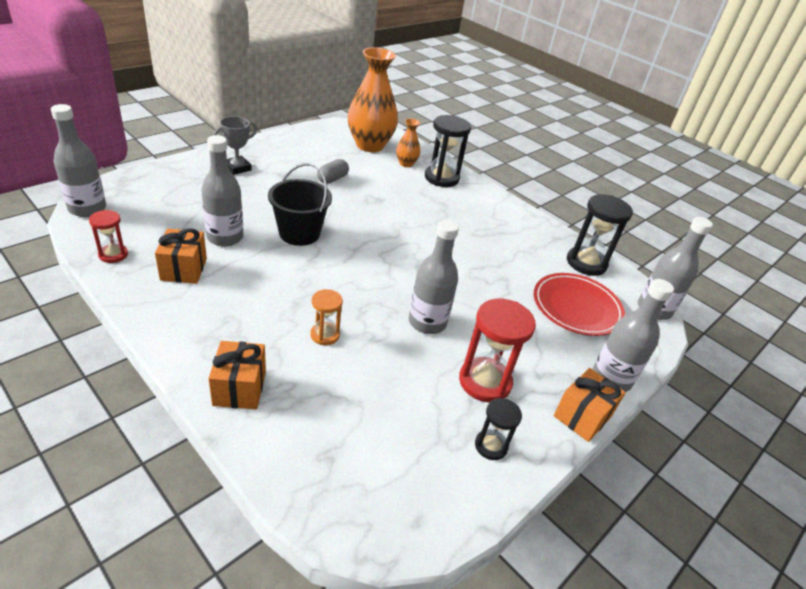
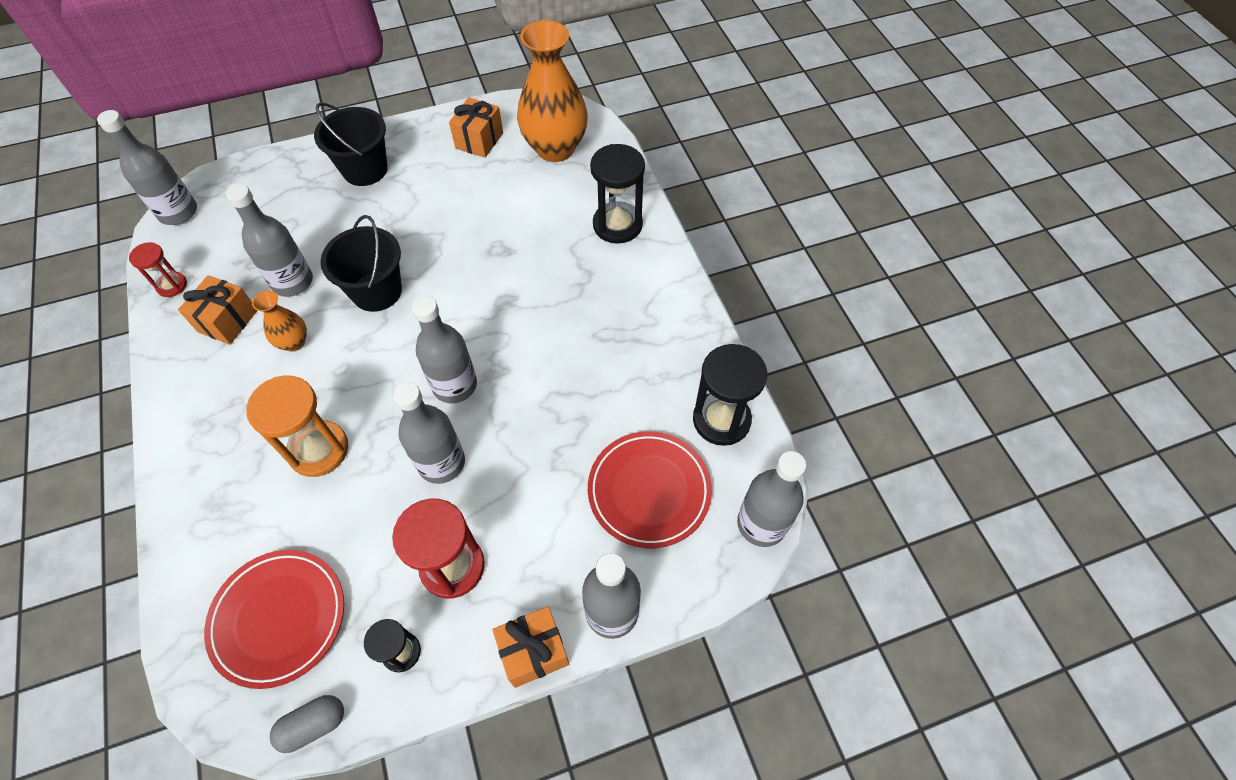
camera: 30 degrees right, 20 degrees up
orange gift [208,341,266,409] -> orange gift moved to [449,97,503,158]
grey trophy [213,116,257,175] -> black bucket [314,102,388,186]
orange hourglass [310,289,343,345] -> orange hourglass [246,376,348,477], size x1.77
grey capsule [317,159,349,184] -> grey capsule moved to [270,695,344,753]
orange vase [396,119,420,167] -> orange vase moved to [252,290,307,352]
none -> red plate [204,550,344,689]
none -> grey bottle [412,296,477,403]

